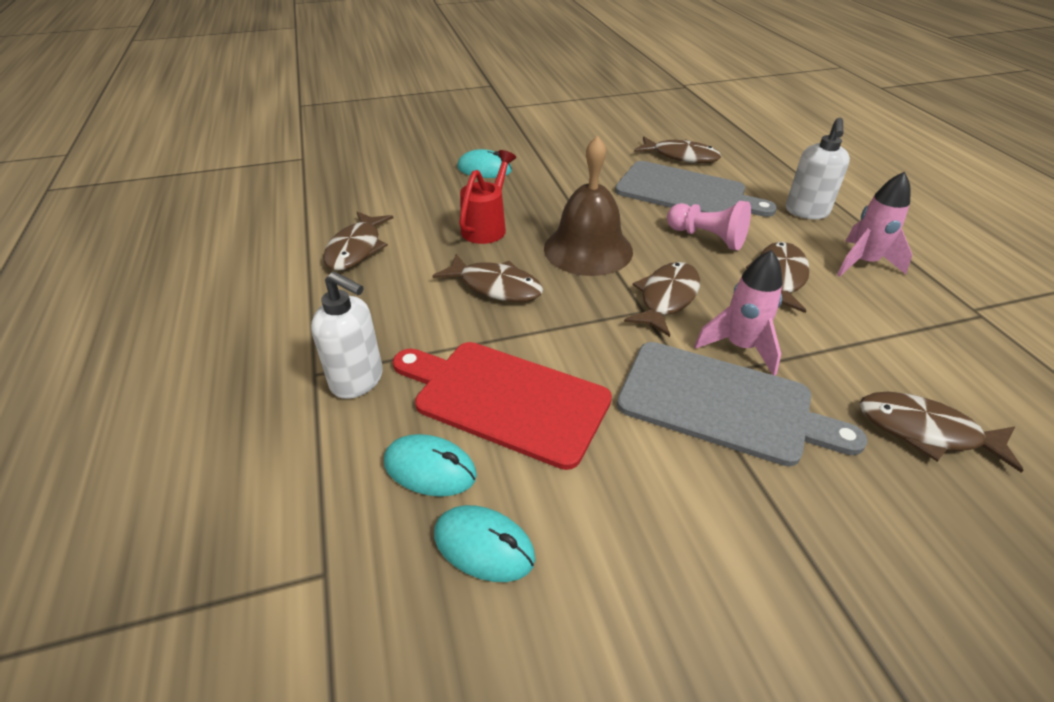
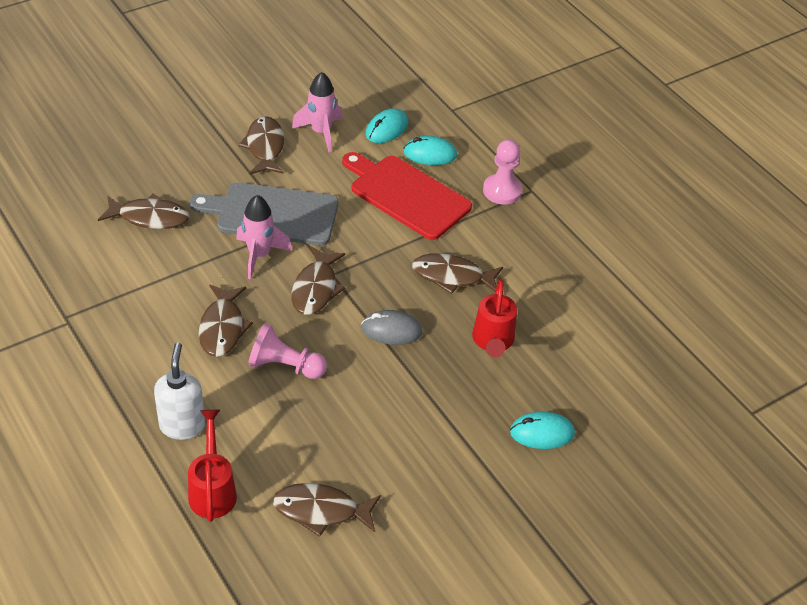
camera: 160 degrees right, 5 degrees up
white soap dispenser [311,271,383,399] -> pink pawn [483,140,522,205]
brown fish [323,212,393,270] -> brown fish moved to [239,116,284,174]
red cutting board [393,342,612,470] -> red cutting board turned 150 degrees counterclockwise [342,152,472,240]
turquoise mouse [434,505,535,582] -> turquoise mouse turned 60 degrees counterclockwise [365,108,408,143]
brown bell [544,135,633,276] -> grey mouse [361,310,422,345]
grey cutting board [615,161,777,217] -> none
pink rocket [837,171,912,277] -> pink rocket moved to [292,72,343,152]
none -> red watering can [188,410,237,522]

